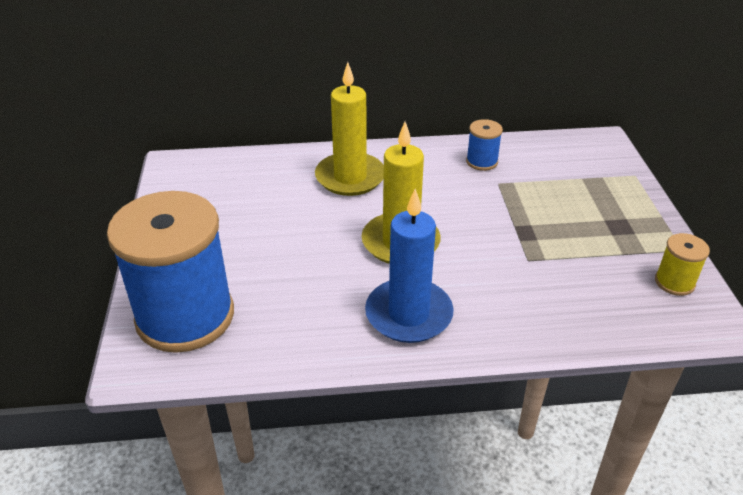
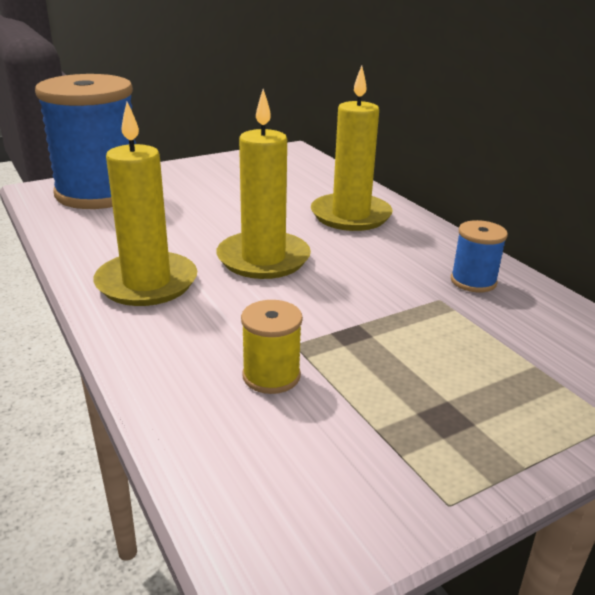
camera: 65 degrees right, 10 degrees down
blue candle [365,189,453,343] -> yellow candle [93,102,197,306]
yellow spool [655,233,710,296] -> yellow spool moved to [241,300,303,394]

